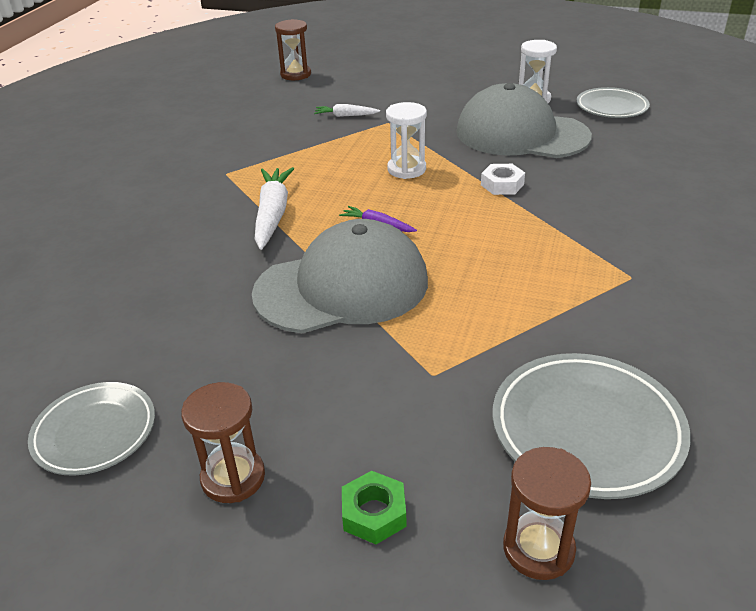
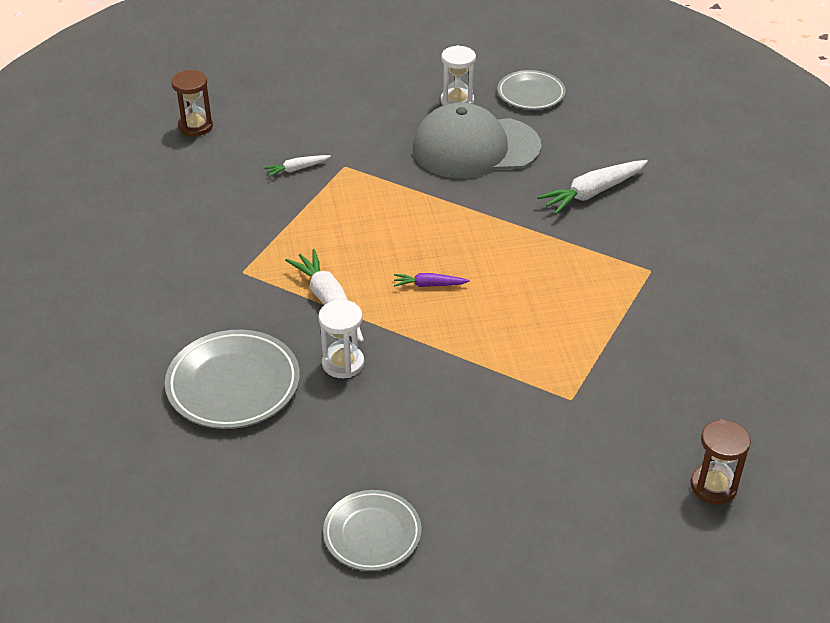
camera: 30 degrees left, 5 degrees up
brown hourglass [181,382,265,503] -> none
grey cap [252,219,428,333] -> none
green nut [342,471,407,544] -> none
white hourglass [386,102,427,179] -> white hourglass moved to [318,300,364,378]
white nut [481,164,525,195] -> none
grey plate [492,353,691,499] -> grey plate moved to [165,330,300,429]
none -> white carrot [537,160,648,214]

